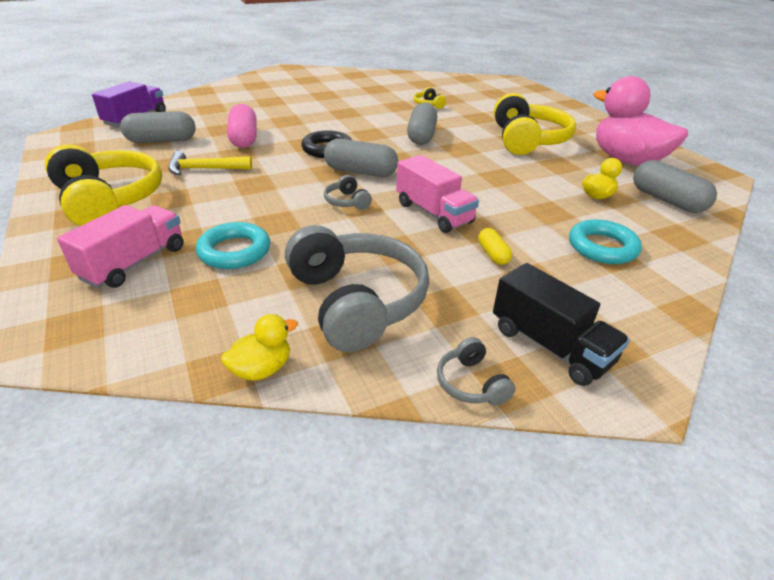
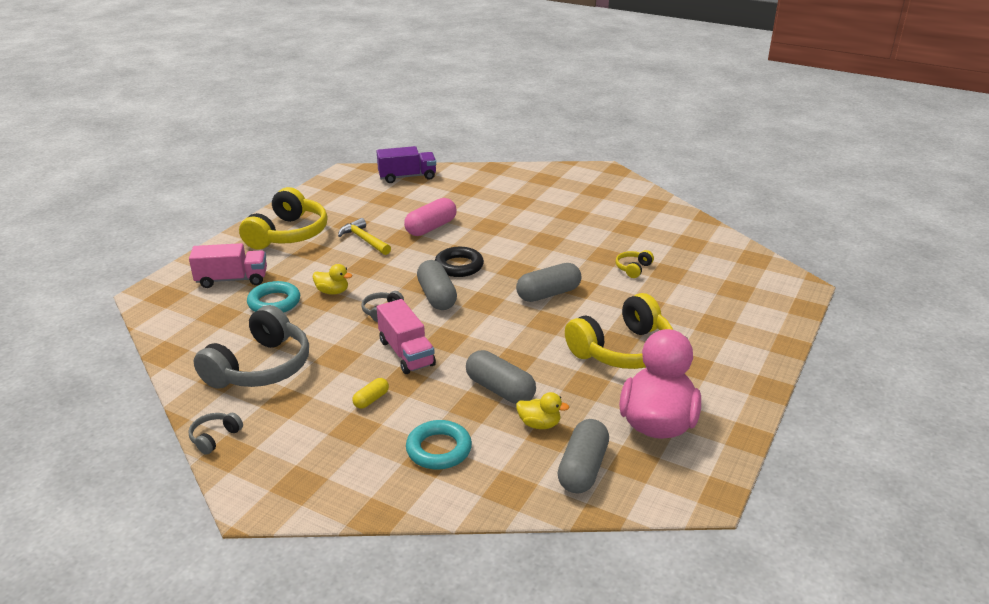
camera: 55 degrees right, 5 degrees down
grey capsule [120,111,196,143] -> grey capsule moved to [466,350,536,404]
yellow duck [221,314,298,381] -> yellow duck moved to [313,264,352,295]
pink truck [396,155,479,233] -> pink truck turned 45 degrees counterclockwise [377,299,436,374]
black truck [493,263,630,386] -> none

